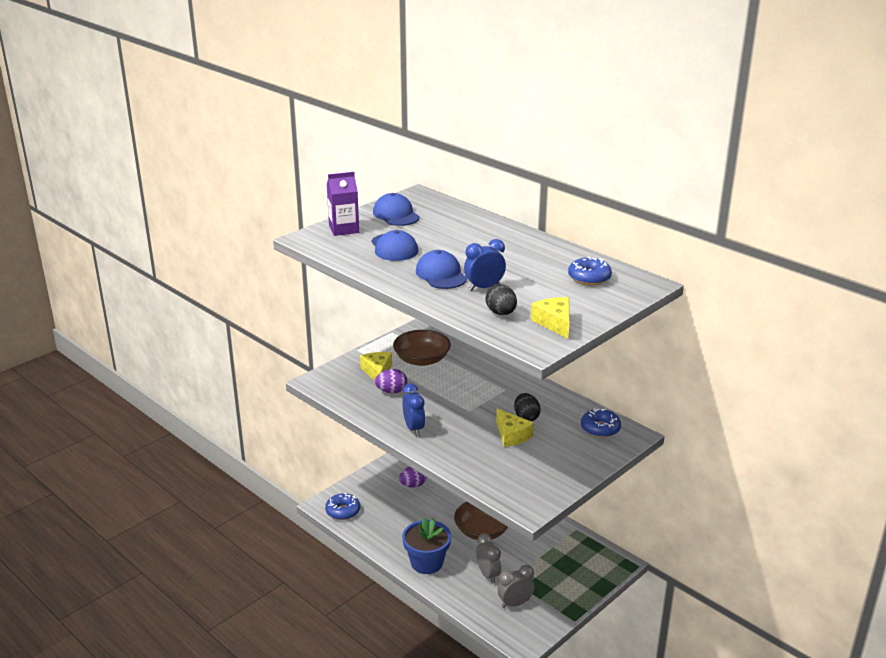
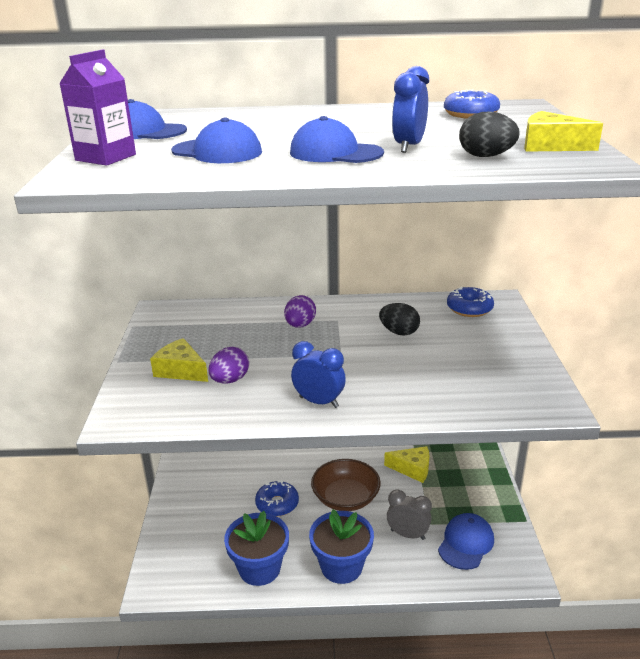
camera: 45 degrees left, 0 degrees up
blue donut [325,493,360,520] -> blue donut moved to [255,480,299,516]
brown bowl [393,330,451,366] -> none
purple egg [399,466,427,488] -> purple egg moved to [284,295,316,328]
yellow cheese [496,409,534,447] -> yellow cheese moved to [384,446,429,483]
grey clock [498,565,535,608] -> blue cap [438,513,494,570]
none -> blue flower pot [224,511,289,586]

